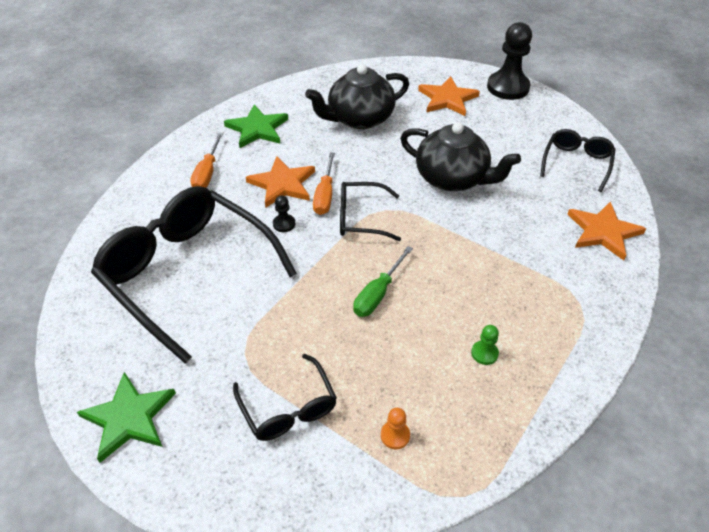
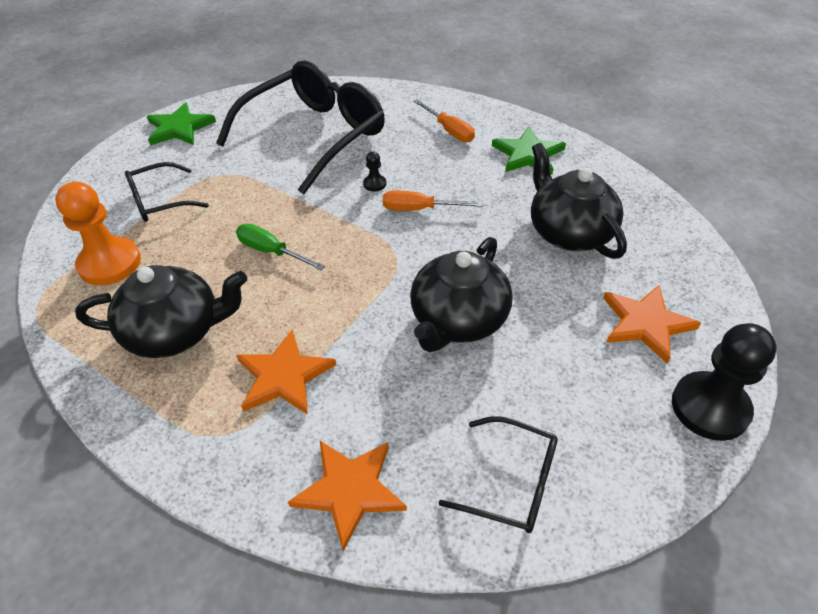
camera: 90 degrees right, 0 degrees up
orange screwdriver [190,132,223,188] -> orange screwdriver turned 135 degrees counterclockwise [413,99,475,142]
orange star [246,156,315,208] -> orange star moved to [236,330,336,415]
black glasses [340,182,401,241] -> none
orange pawn [381,408,410,449] -> orange pawn [55,182,141,285], size x2.31
green pawn [471,325,499,365] -> black teapot [75,265,247,358]

